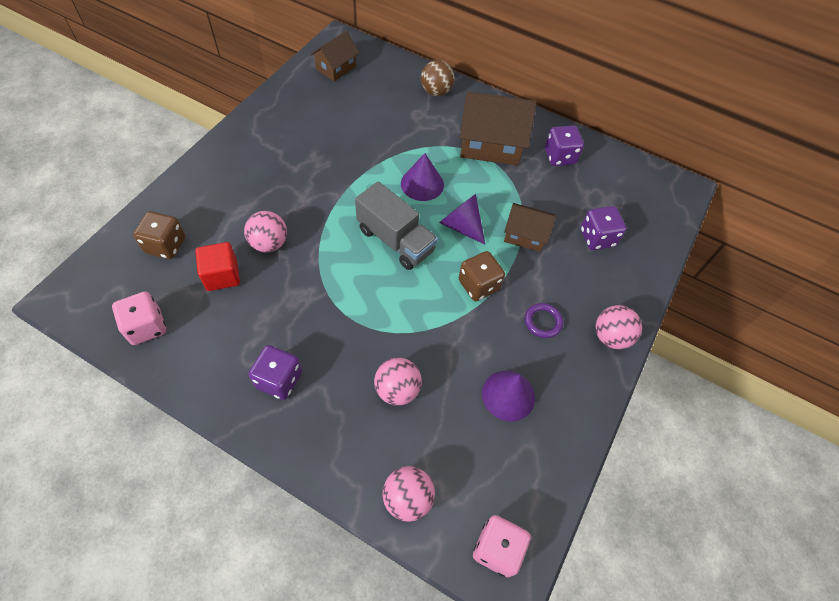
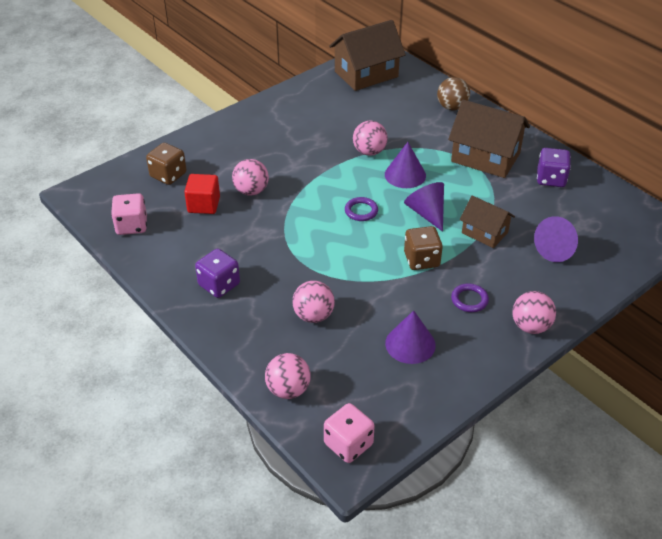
camera: 25 degrees right, 15 degrees down
brown house [311,31,359,81] -> brown house [329,20,406,91], size x1.69
grey truck [355,181,438,270] -> purple ring [345,197,378,221]
purple dice [580,206,627,250] -> purple cone [534,216,578,262]
none -> pink ball [353,121,388,156]

